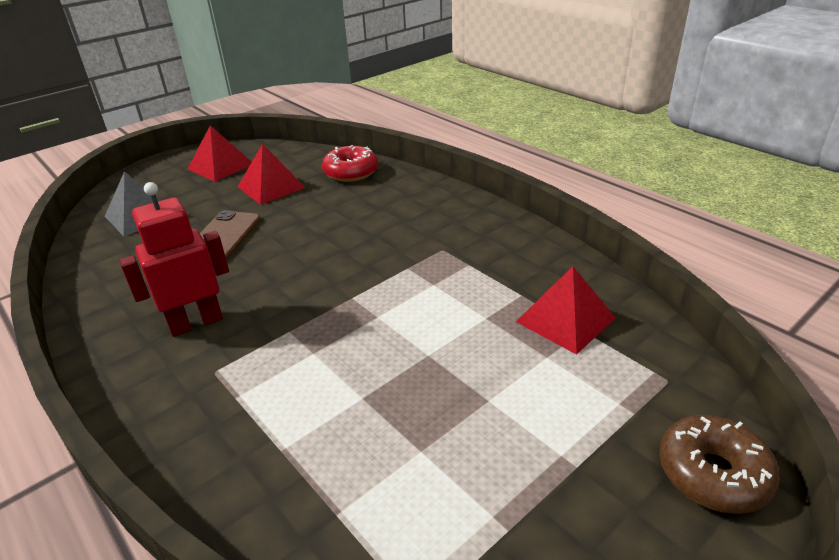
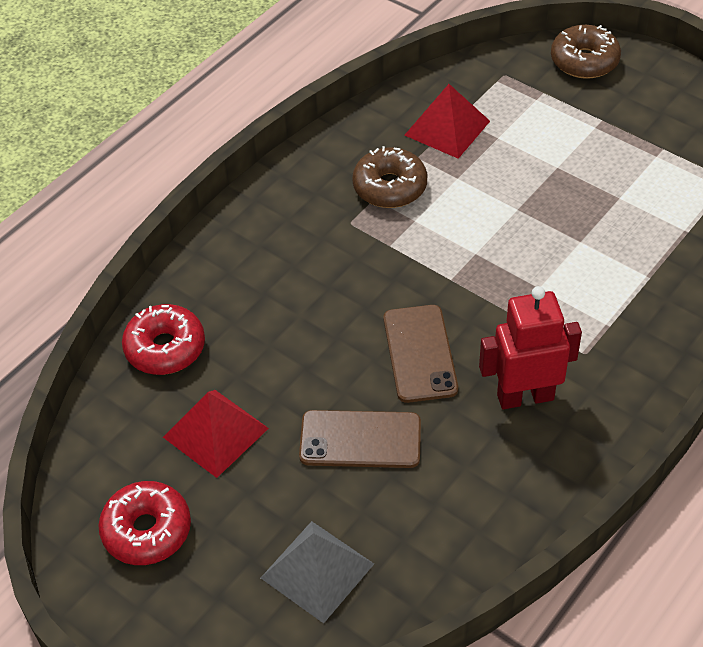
camera: 100 degrees left, 15 degrees up
red robot [120,182,229,337] -> red robot turned 120 degrees clockwise [479,286,582,409]
red pyramid [188,125,251,182] -> red donut [99,481,191,565]
none -> brown donut [352,146,427,208]
none -> brown phone [384,305,458,403]

